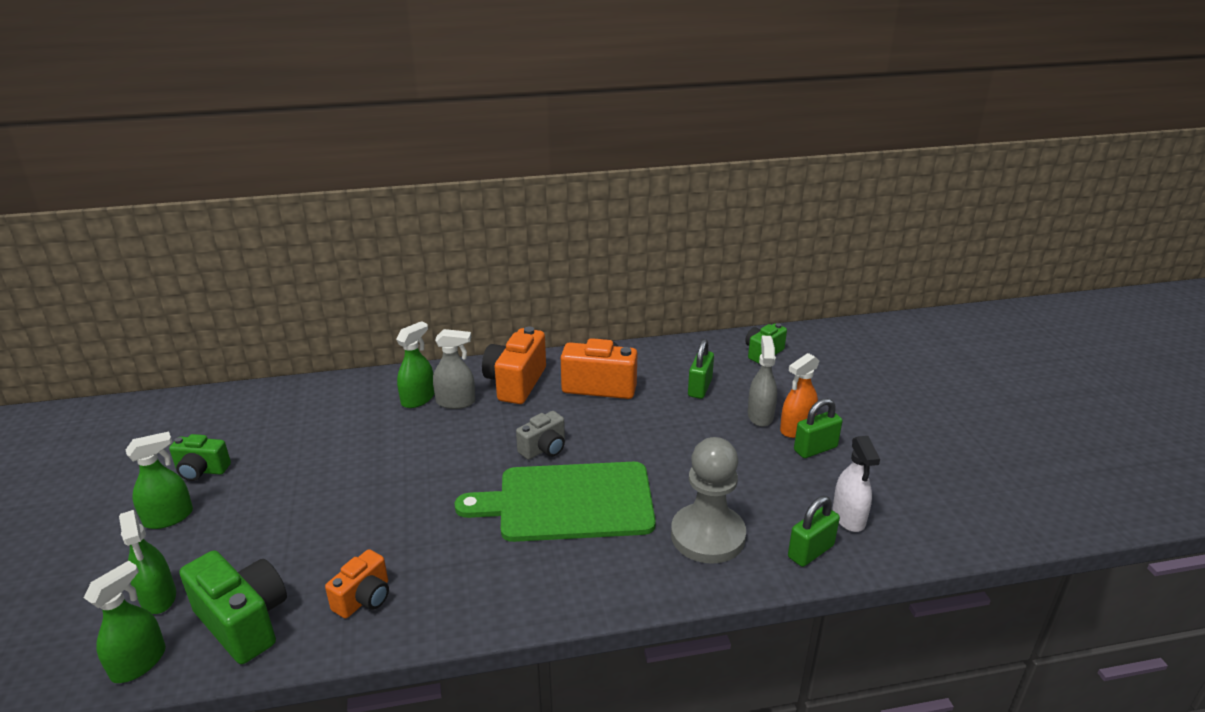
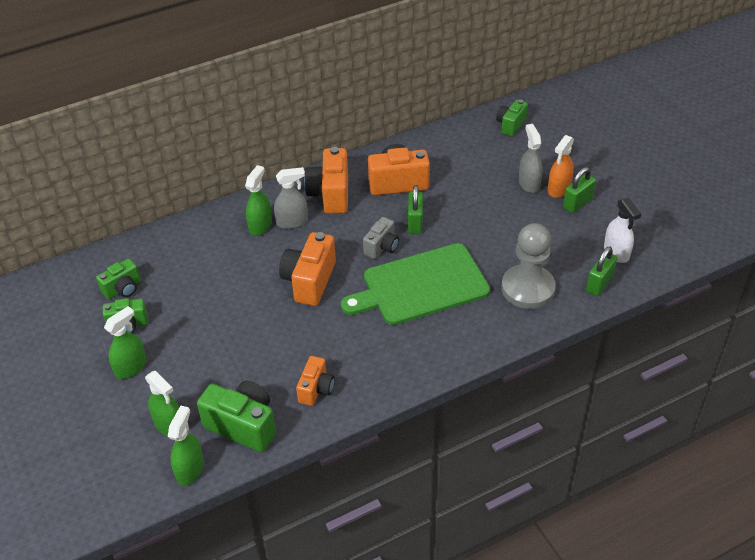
camera: 15 degrees left, 15 degrees up
green padlock [688,339,714,399] -> green padlock moved to [408,185,423,233]
none -> green camera [96,259,141,299]
none -> orange camera [279,232,336,306]

